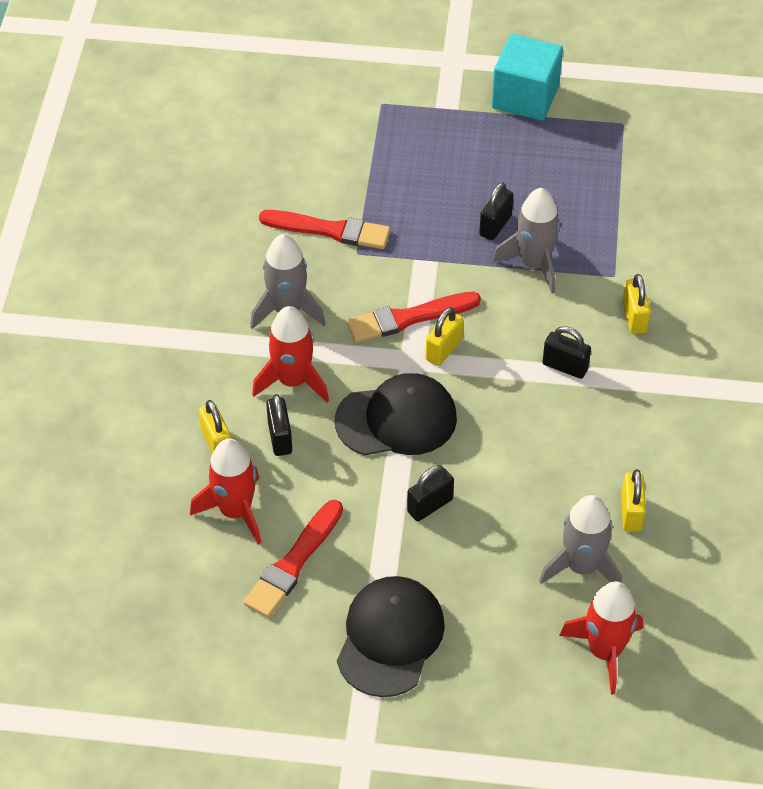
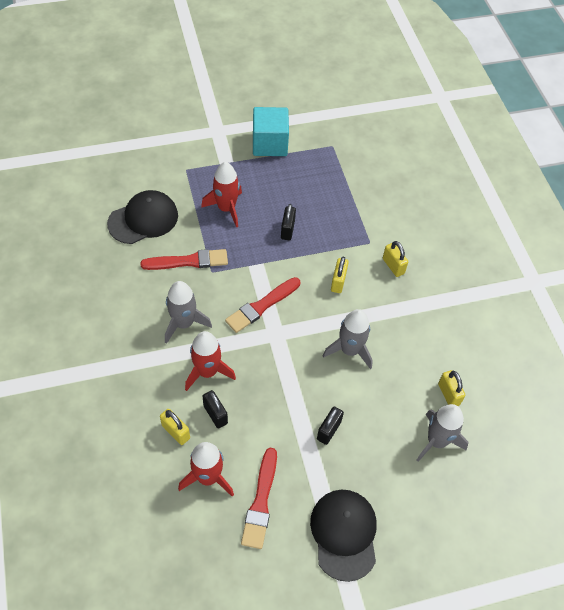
camera: 25 degrees left, 5 degrees up
black cap [335,373,457,456] -> black cap moved to [107,190,178,244]
yellow padlock [426,307,463,366] -> yellow padlock moved to [331,257,349,293]
grey rocket [493,188,560,294] -> grey rocket moved to [323,309,373,369]
black padlock [542,326,591,379] -> none
red rocket [559,581,643,695] -> red rocket moved to [201,162,242,227]

